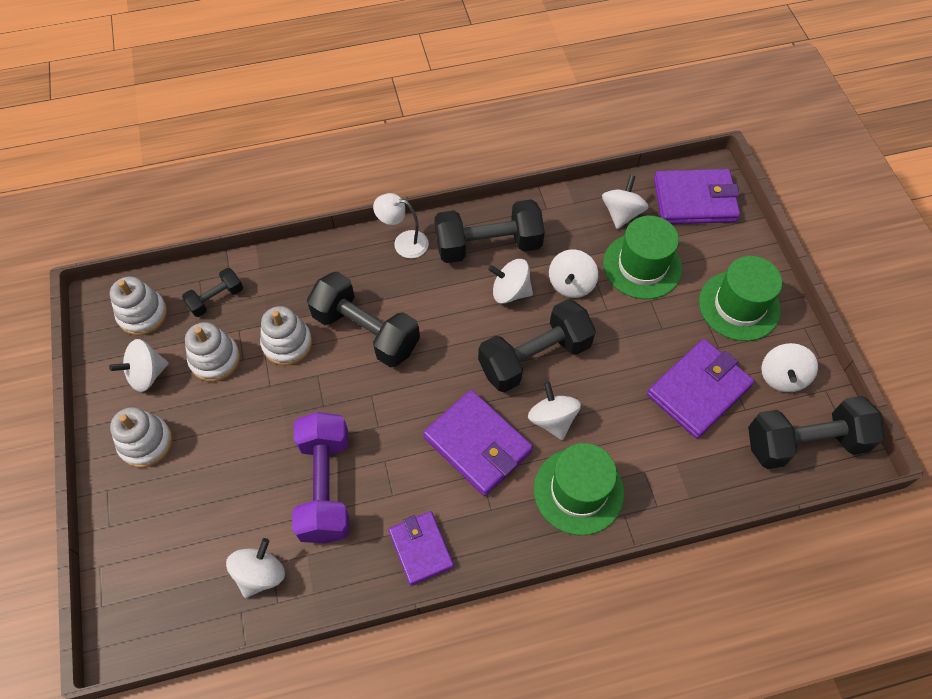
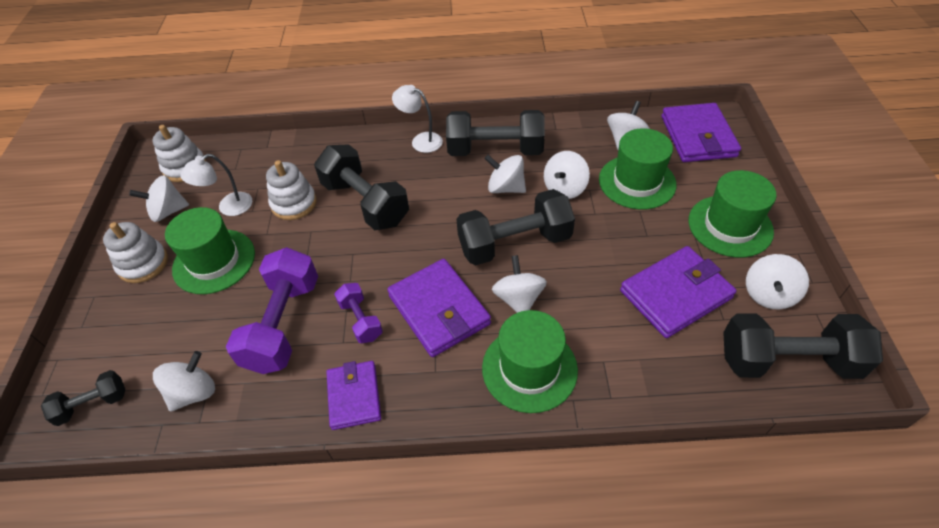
camera: 15 degrees right, 10 degrees down
black dumbbell [182,268,243,317] -> black dumbbell moved to [41,370,126,426]
white stacking toy [185,322,240,382] -> white lamp [180,154,252,216]
purple wallet [654,169,740,224] -> purple wallet turned 75 degrees clockwise [661,103,741,162]
none -> green hat [165,207,255,294]
none -> purple dumbbell [334,283,383,343]

